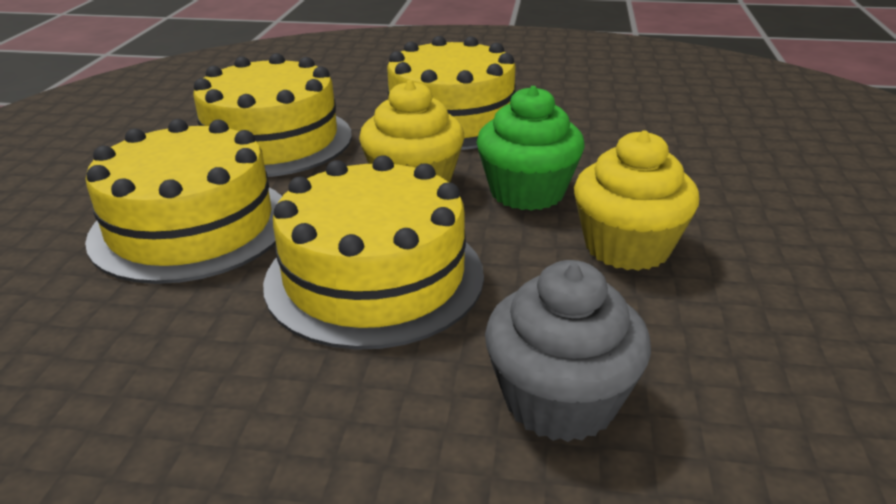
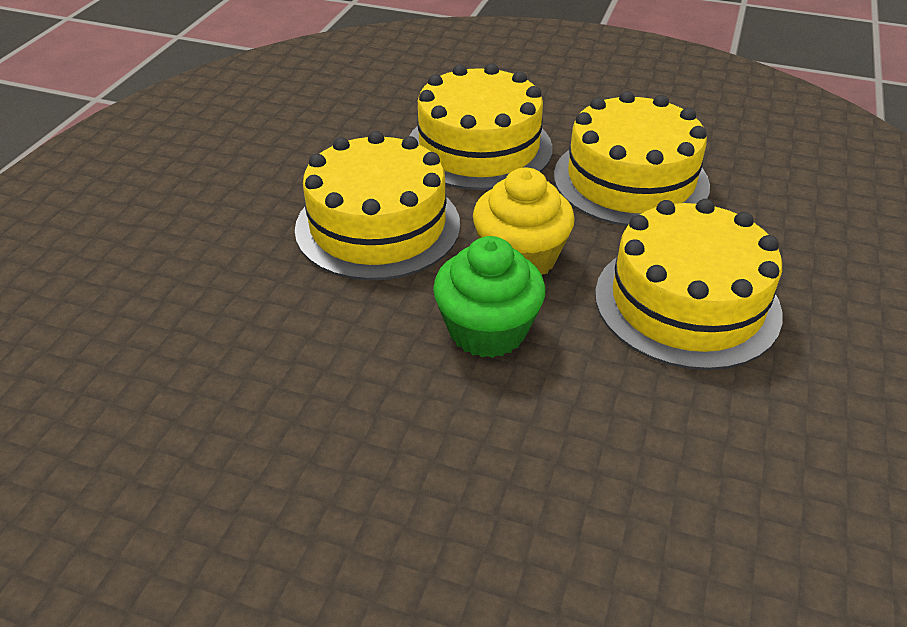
camera: 100 degrees right, 10 degrees up
grey cupcake [485,260,651,442] -> none
yellow cupcake [574,130,699,271] -> none

